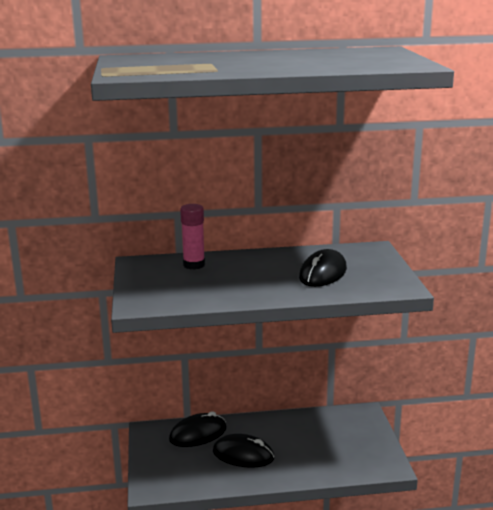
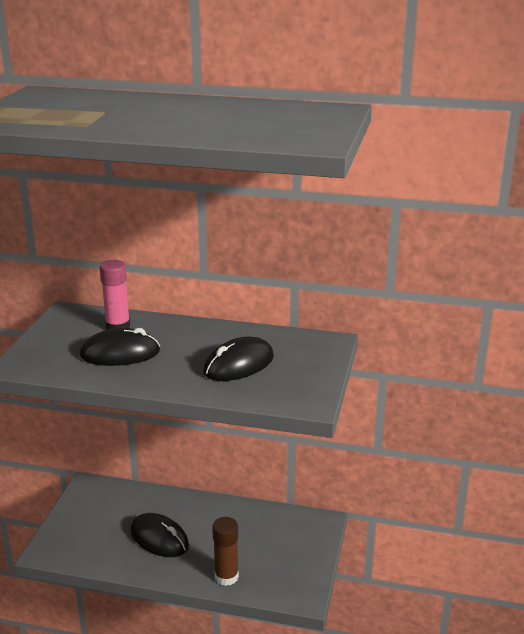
camera: 20 degrees right, 5 degrees up
black mouse [169,411,227,447] -> black mouse moved to [80,328,160,366]
none -> brown glue stick [212,517,239,586]

